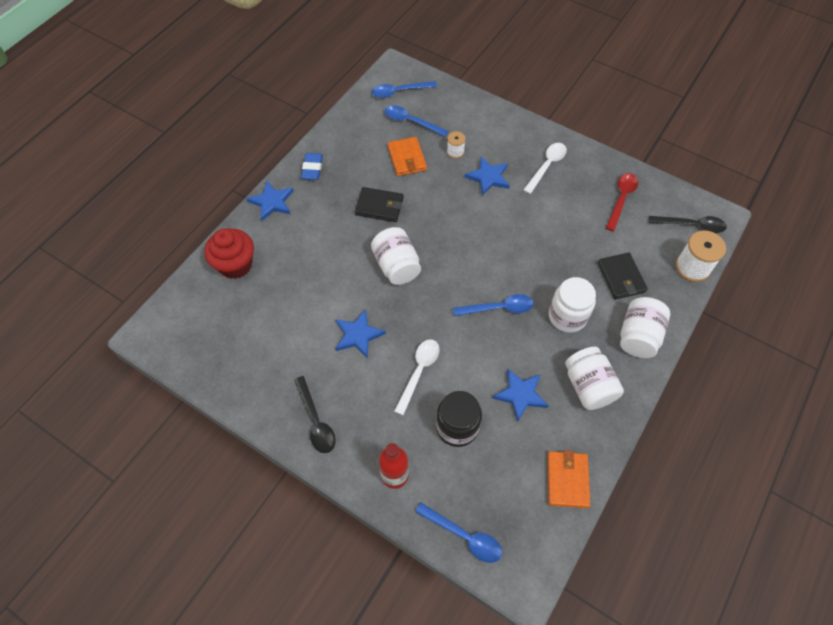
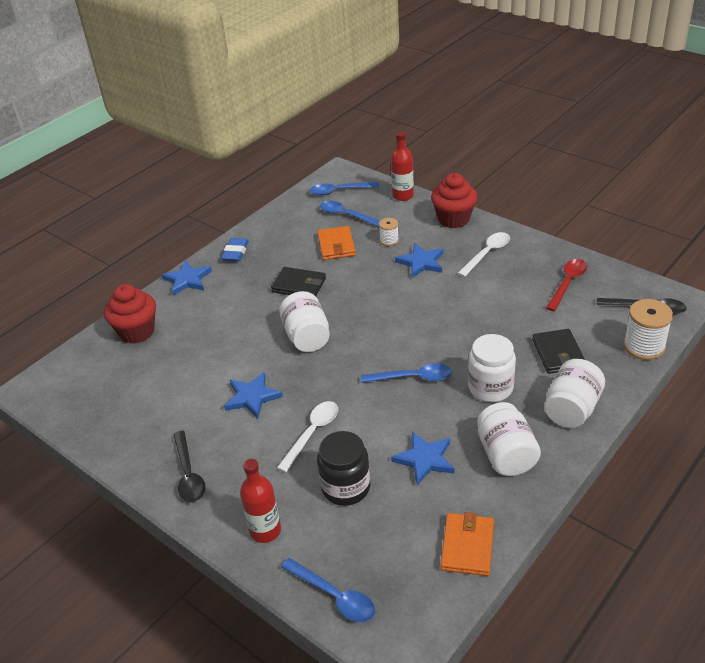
camera: 10 degrees right, 20 degrees down
none -> red bottle [391,132,414,201]
none -> red cupcake [431,173,478,228]

